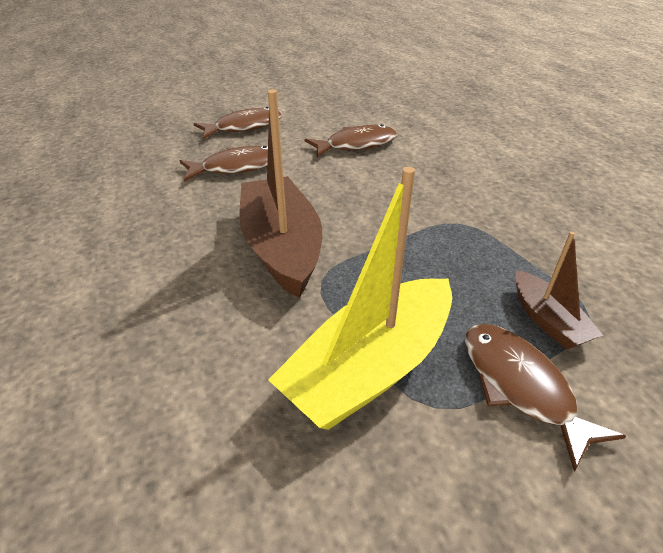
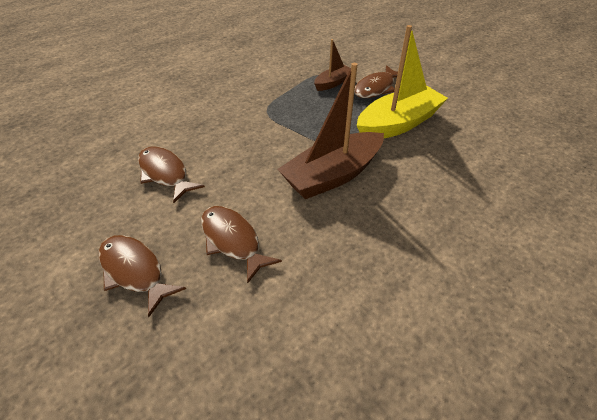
camera: 110 degrees left, 5 degrees up
yellow boat [268,167,452,430] -> yellow boat turned 60 degrees counterclockwise [357,25,448,138]

